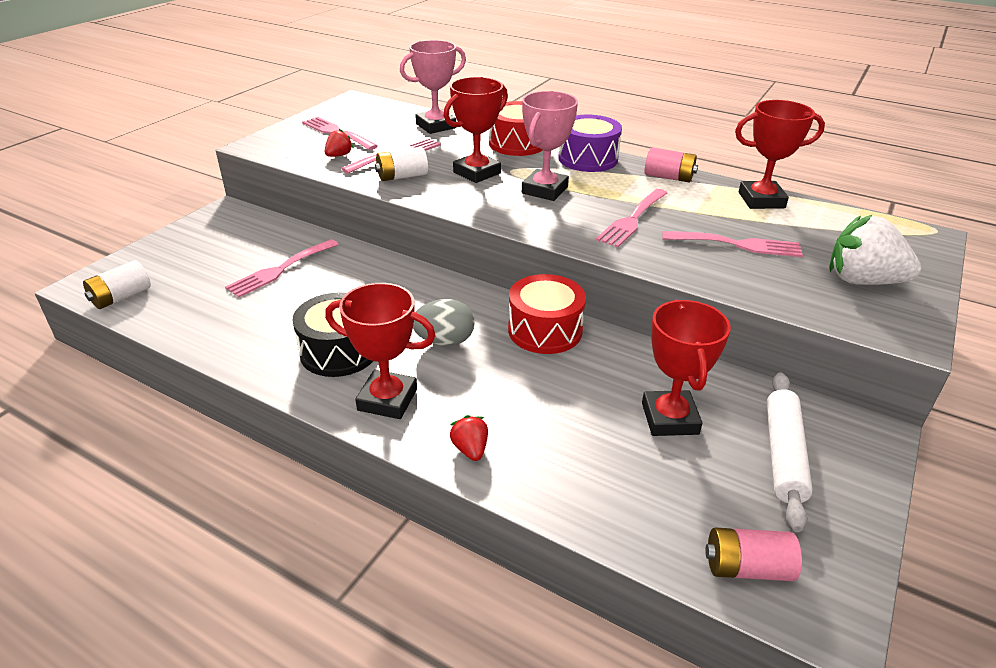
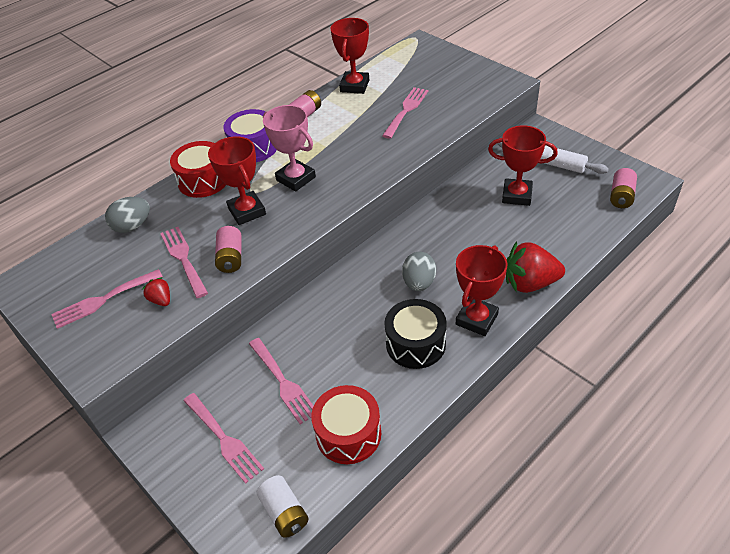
camera: 70 degrees left, 10 degrees up
white battery [375,147,428,181] -> pink battery [215,226,241,273]
pink trophy [400,40,466,134] -> grey egg [105,197,150,233]
red strawberry [450,415,488,461] -> red strawberry [506,241,565,293], size x2.06
red drum [508,274,586,354] -> red drum moved to [311,385,381,464]
pink fork [596,189,668,247] -> pink fork moved to [183,393,264,484]
white strawberry [829,214,922,285] -> none

